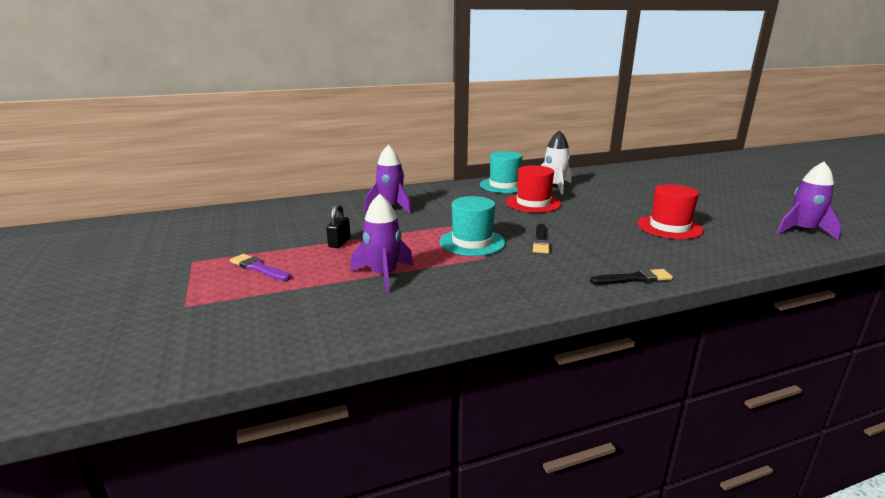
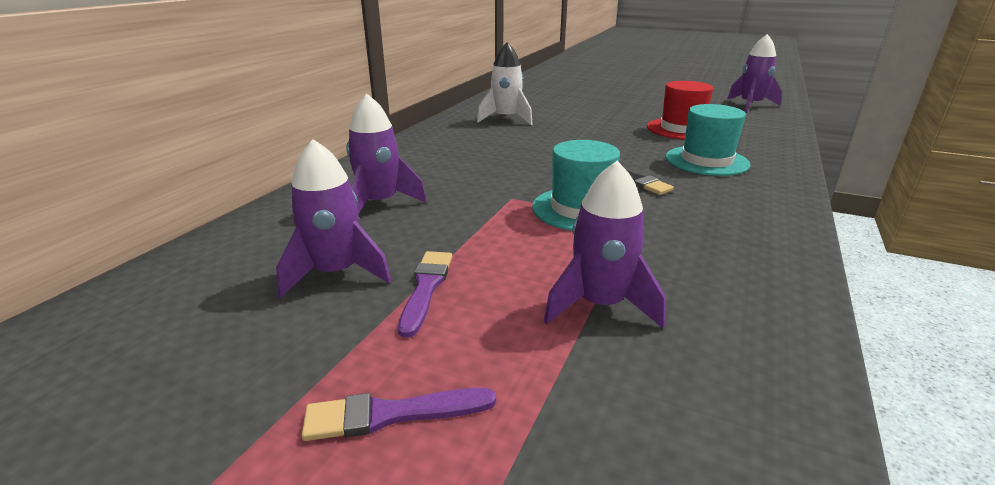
camera: 45 degrees left, 5 degrees up
black padlock [326,204,350,248] -> purple brush [398,251,452,338]
turquoise hat [480,151,522,193] -> turquoise hat moved to [666,104,751,176]
red hat [506,165,561,213] -> none
black brush [590,269,673,285] -> none
none -> purple rocket [276,139,391,298]

